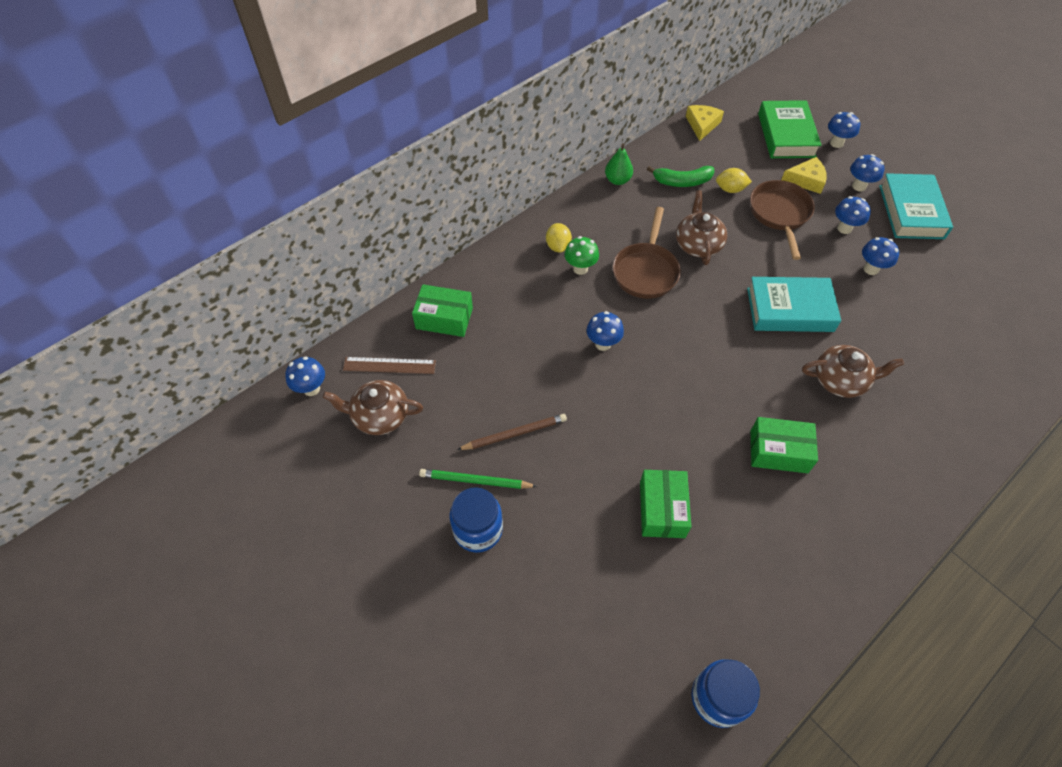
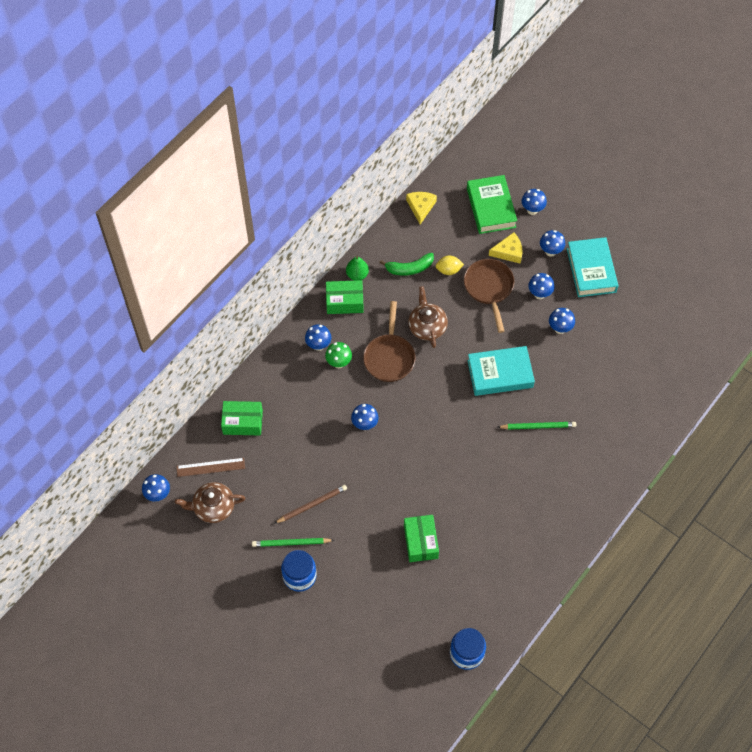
camera: 10 degrees left, 5 degrees up
yellow lemon [546,223,572,253] -> blue mushroom [305,324,331,351]
green box [751,417,818,473] -> green box moved to [326,280,364,314]
brown teapot [802,345,904,398] -> green pencil [498,422,576,430]

